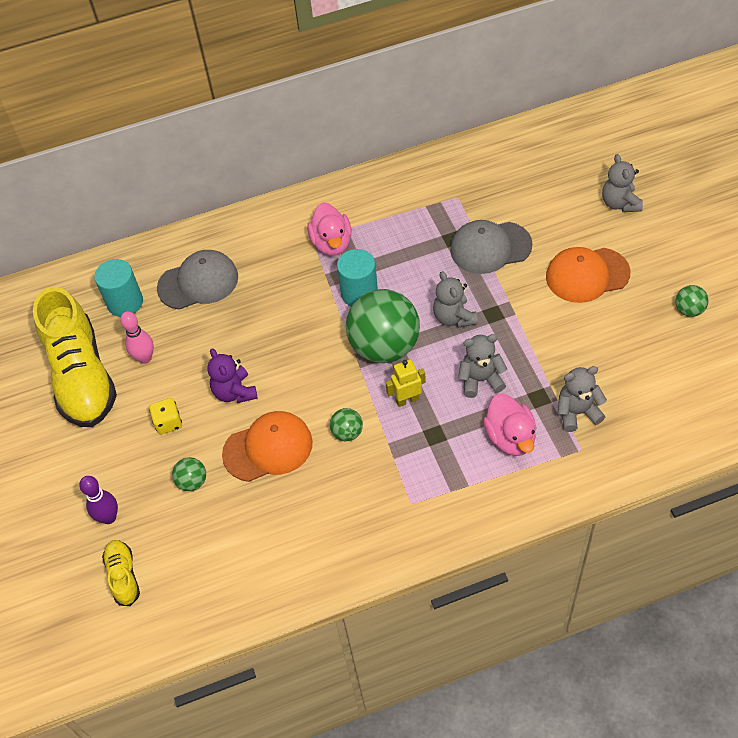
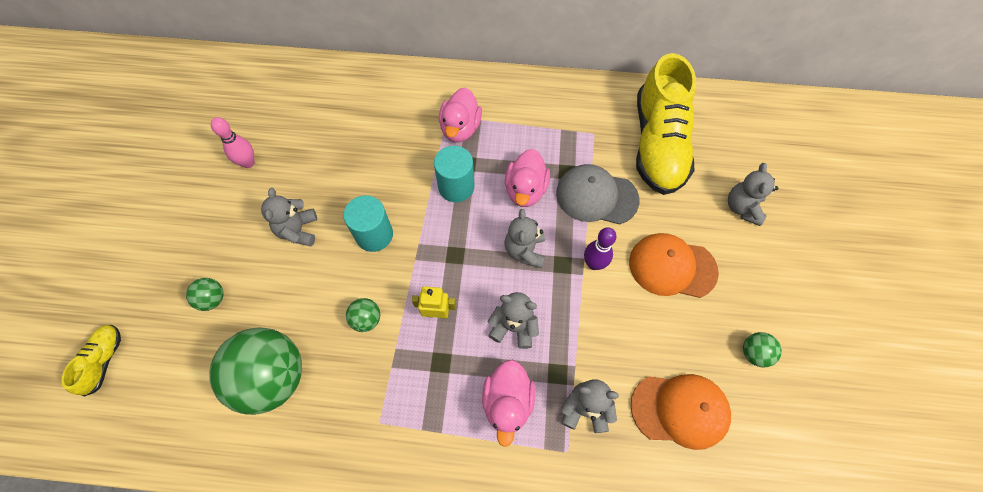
camera: 20 degrees right, 10 degrees up
yellow shoe [33,287,117,427] -> yellow shoe moved to [636,53,696,195]
purple bowling pin [79,476,118,524] -> purple bowling pin moved to [584,227,617,270]
turquoise cylinder [94,259,143,317] -> turquoise cylinder moved to [343,195,393,252]
yellow dice [149,398,182,434] -> none
grey cap [157,250,238,310] -> none
purple teddy bear [207,348,258,403] -> grey teddy bear [261,188,317,247]
orange cap [222,411,313,482] -> orange cap moved to [631,374,731,450]
green ball [346,289,420,363] -> green ball moved to [209,327,302,415]
none -> pink duck [505,149,550,207]

